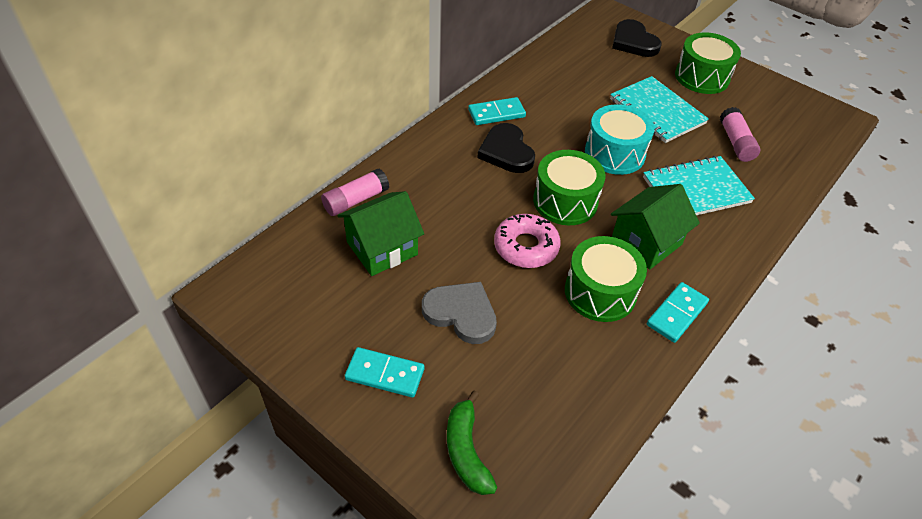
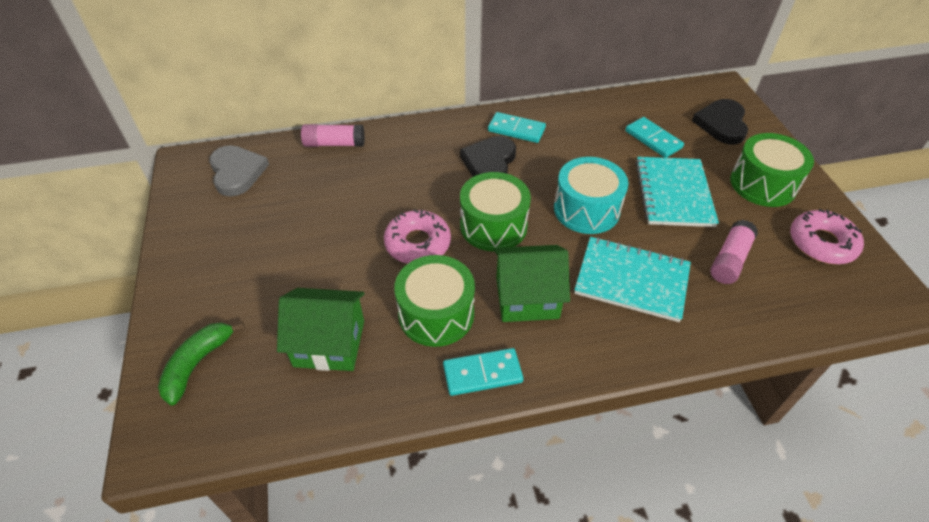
camera: 40 degrees right, 0 degrees up
green house [337,191,424,276] -> green house moved to [277,288,365,371]
turquoise domino [345,347,424,397] -> turquoise domino moved to [625,117,684,158]
grey heart [422,282,497,344] -> grey heart moved to [209,145,269,196]
none -> pink donut [790,209,864,264]

